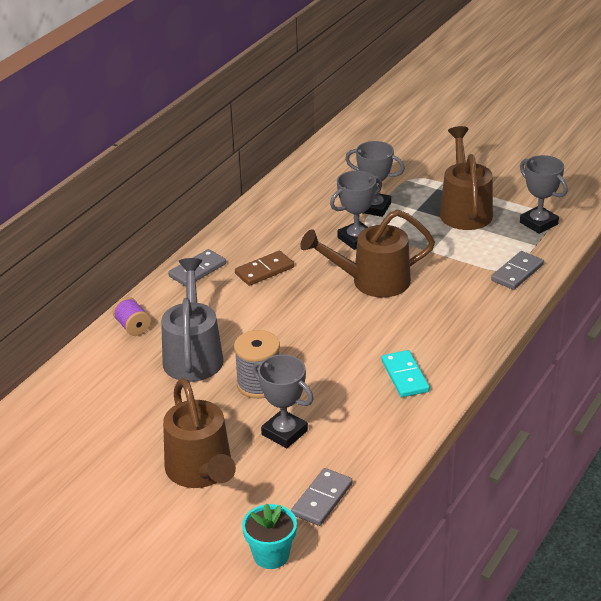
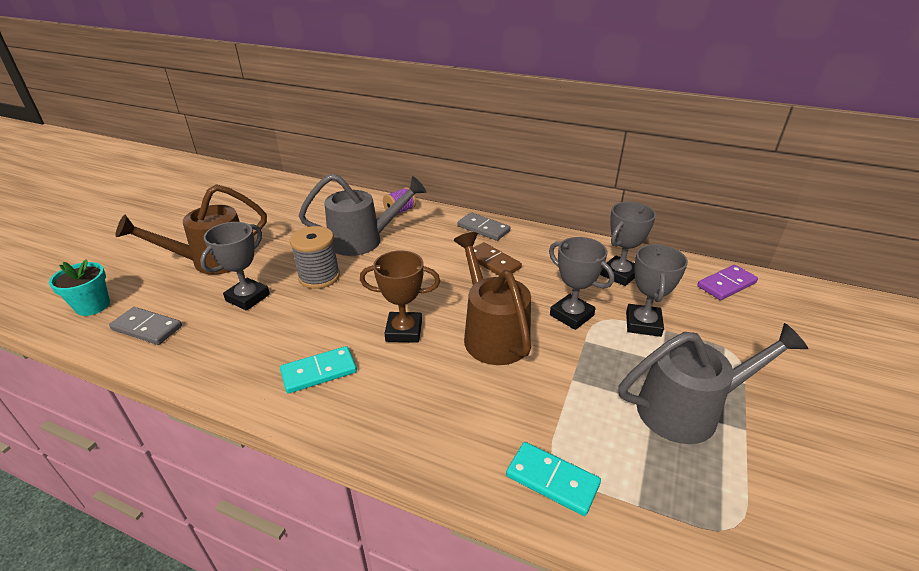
camera: 80 degrees right, 0 degrees up
brown watering can [440,126,493,230] -> grey watering can [618,323,808,444]
grey domino [491,251,544,290] -> turquoise domino [506,442,601,516]
grey trophy [520,155,568,234] -> grey trophy moved to [600,202,656,286]
none -> brown trophy [360,250,440,343]
none -> purple domino [697,265,758,300]

